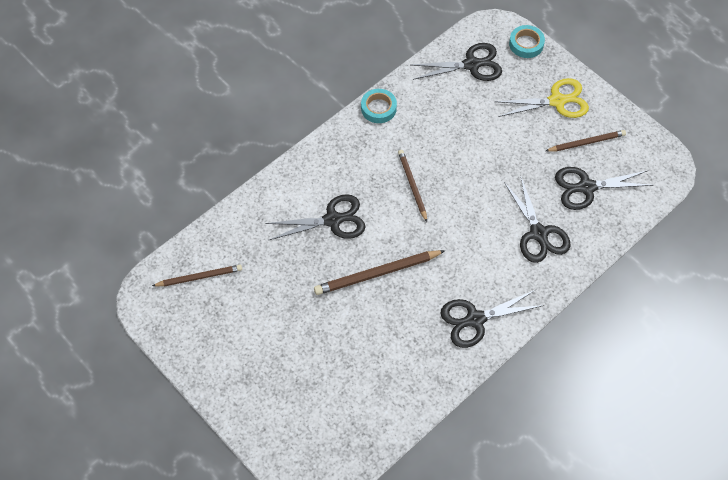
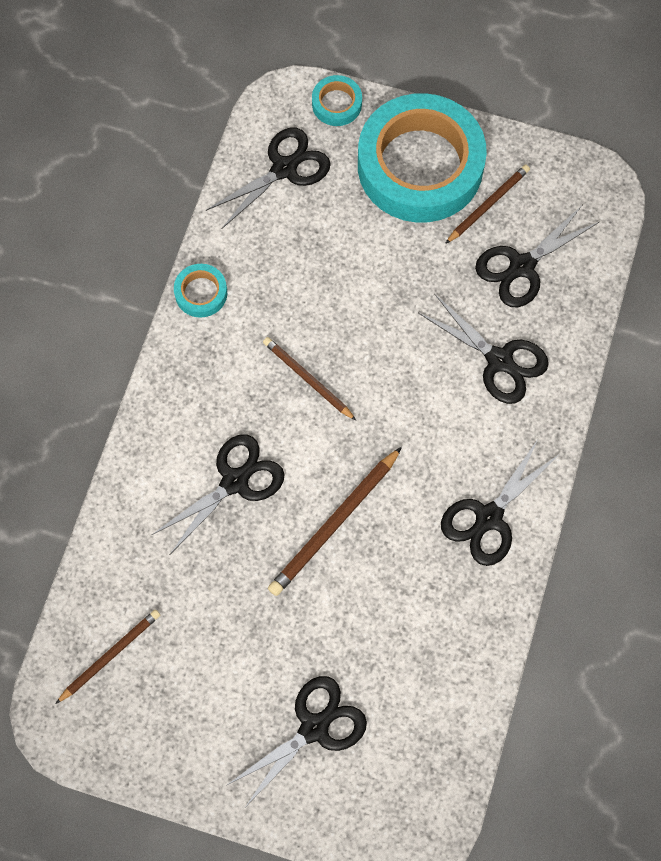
camera: 30 degrees left, 10 degrees up
yellow scissors [494,78,589,118] -> turquoise tape [358,93,487,222]
none -> black scissors [227,676,367,806]

